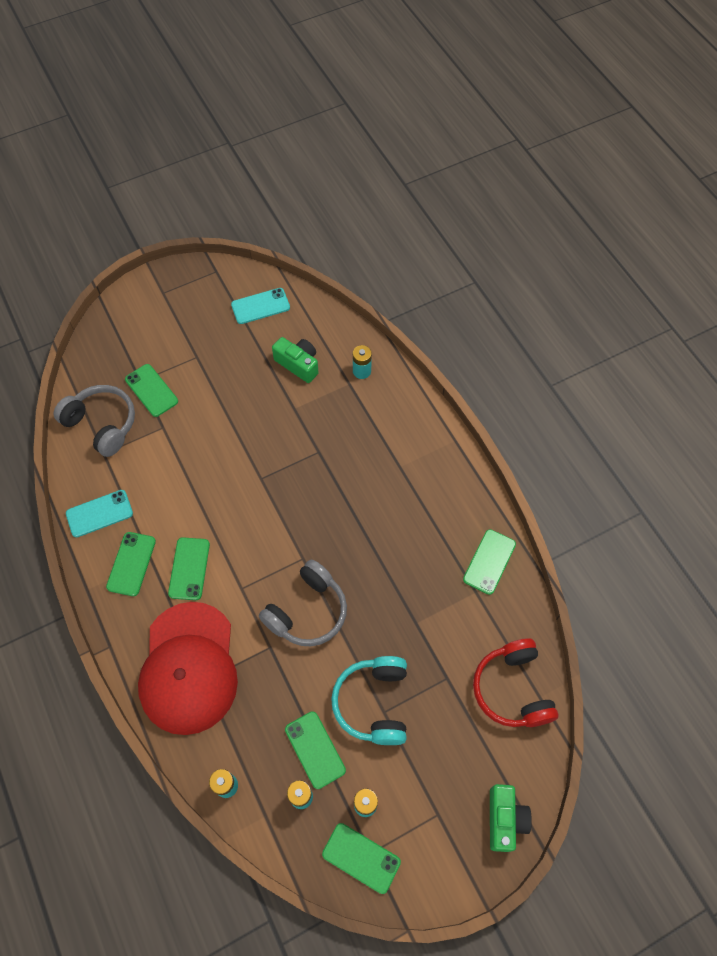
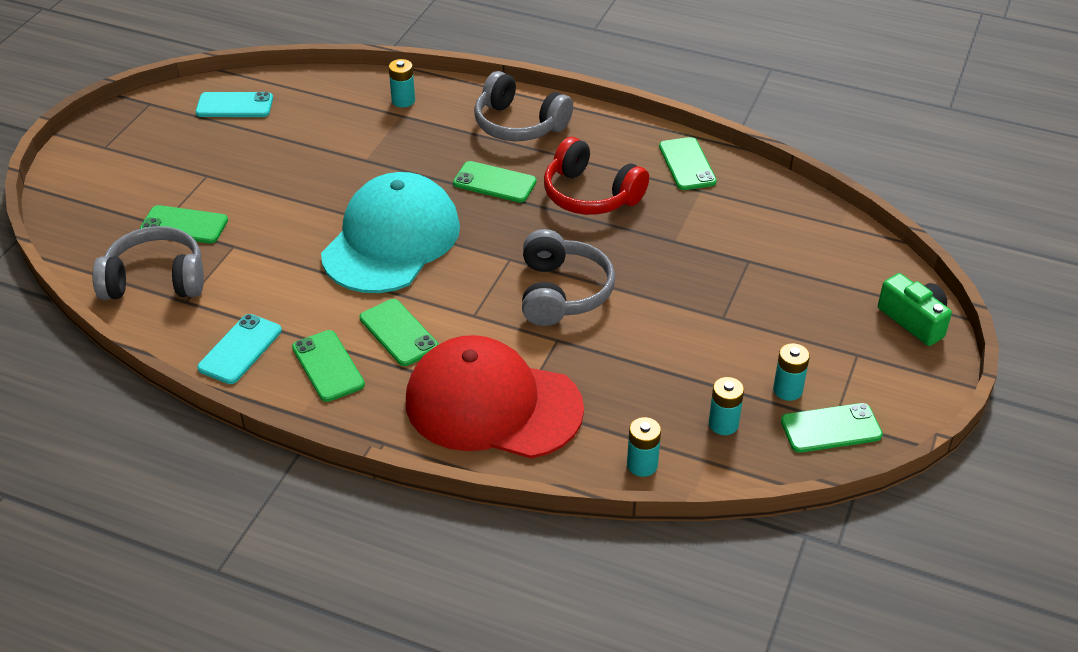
camera: 40 degrees left, 20 degrees down
red cap [138,602,238,735] -> red cap turned 150 degrees clockwise [406,335,584,459]
turquoise phone [231,288,290,324] -> turquoise phone turned 60 degrees clockwise [196,92,273,117]
green camera [272,337,319,383] -> none
green phone [285,711,346,789] -> green phone moved to [453,161,537,203]
turquoise headphones [331,656,407,745] -> none
red headphones [473,638,559,727] -> red headphones moved to [544,137,649,215]
none -> turquoise cap [321,172,460,293]
none -> grey headphones [474,71,573,141]

